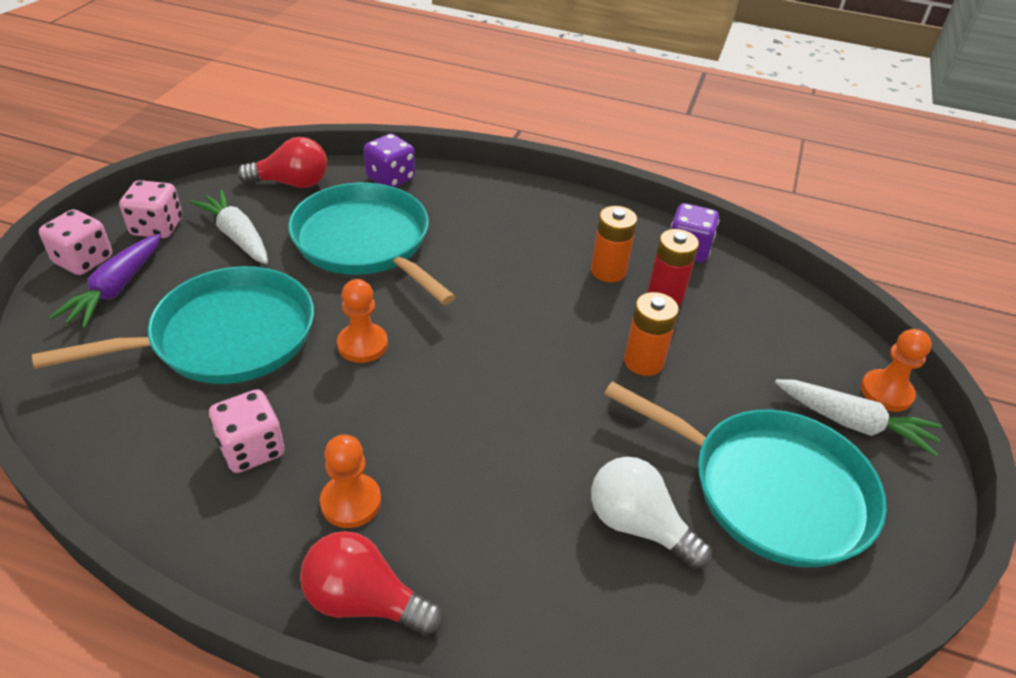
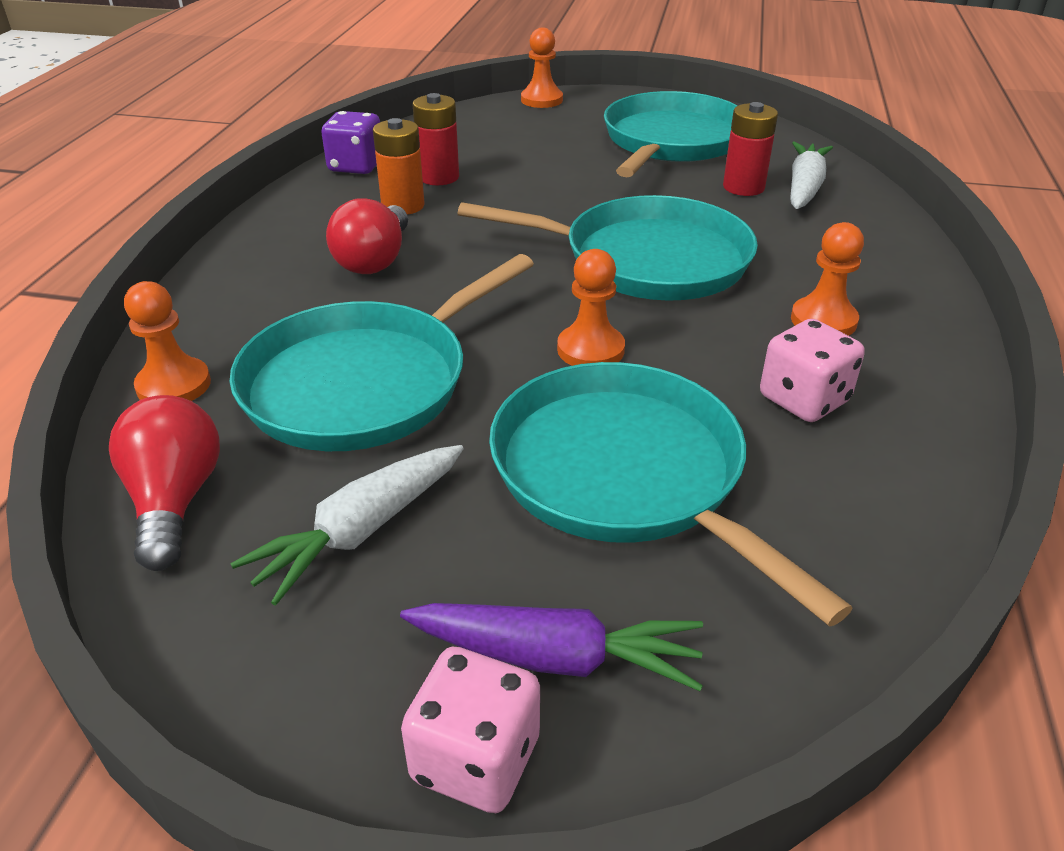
camera: 95 degrees left, 5 degrees down
pink dice [119,180,182,238] -> none
red light bulb [300,531,443,636] -> red light bulb moved to [326,198,408,274]
purple dice [364,134,415,187] -> orange pawn [124,281,211,401]
white light bulb [591,457,712,570] -> red battery [723,102,778,196]
orange battery [624,292,679,376] -> none
white carrot [775,379,942,457] -> white carrot moved to [790,141,833,209]
none -> turquoise pan [457,195,758,301]

